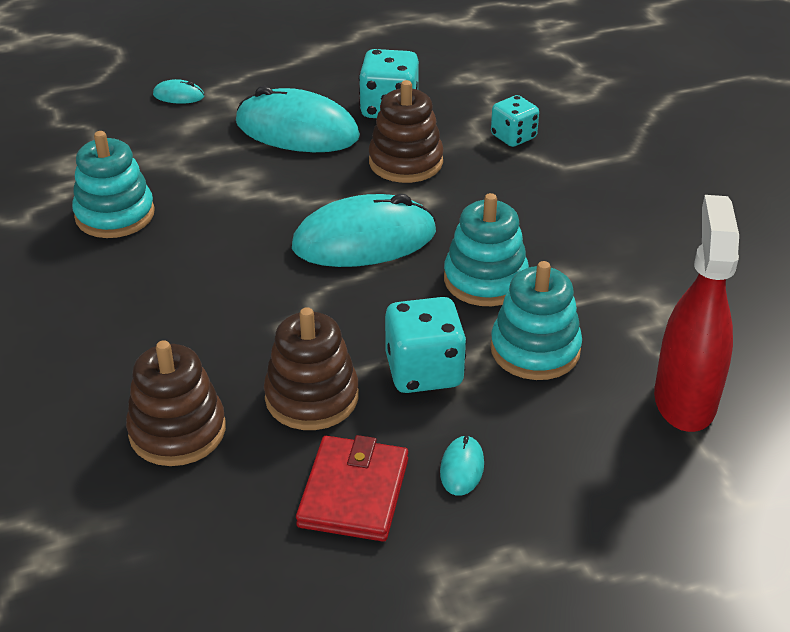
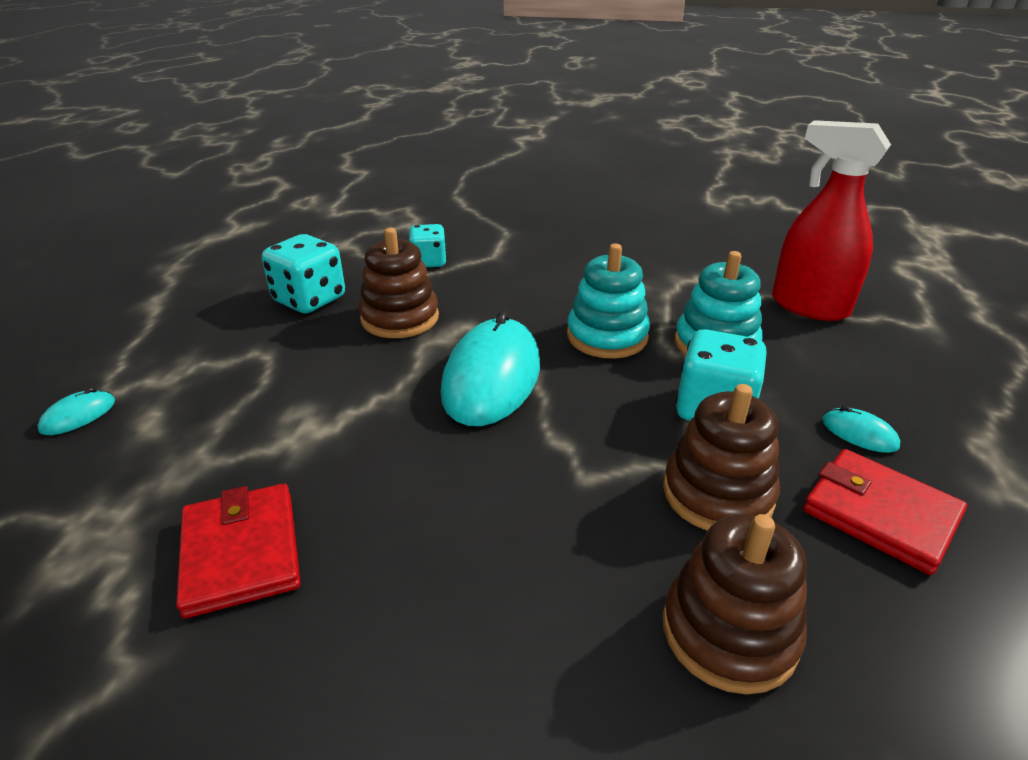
camera: 60 degrees left, 5 degrees down
turquoise stacking toy [72,131,155,238] -> red wallet [176,483,301,618]
turquoise mouse [236,86,360,152] -> none

